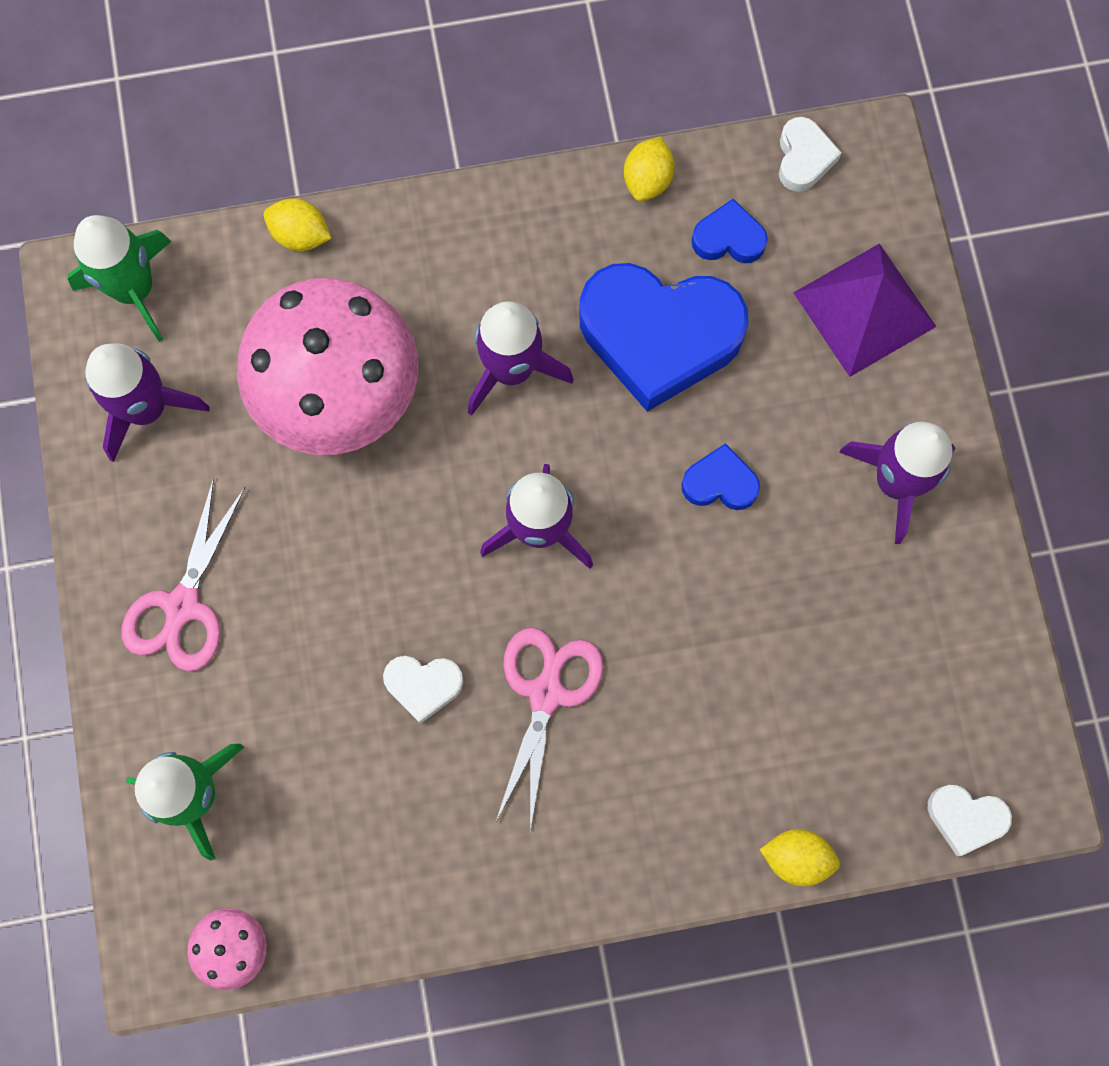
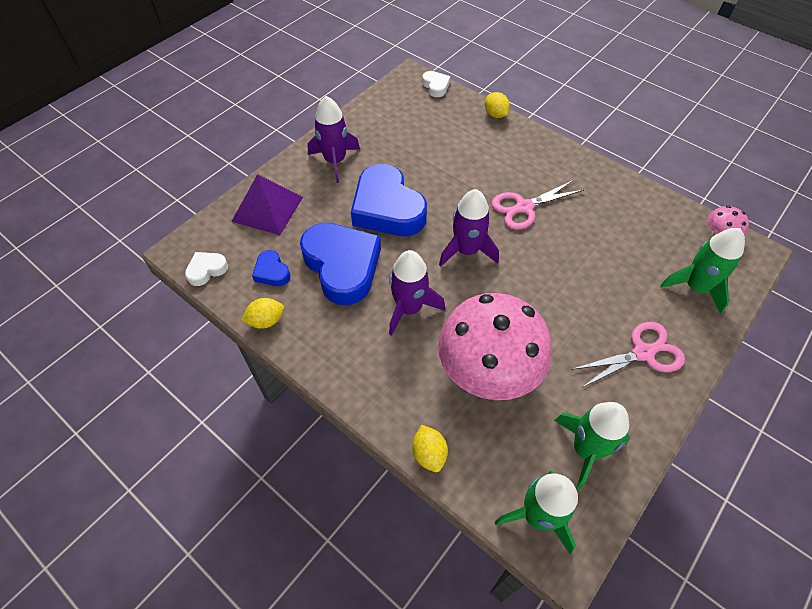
camera: 130 degrees left, 20 degrees down
purple rocket [85,343,210,462] -> green rocket [554,402,630,490]
white heart [383,656,464,724] -> none
blue heart [681,443,760,510] -> blue heart [351,164,427,236], size x2.22

